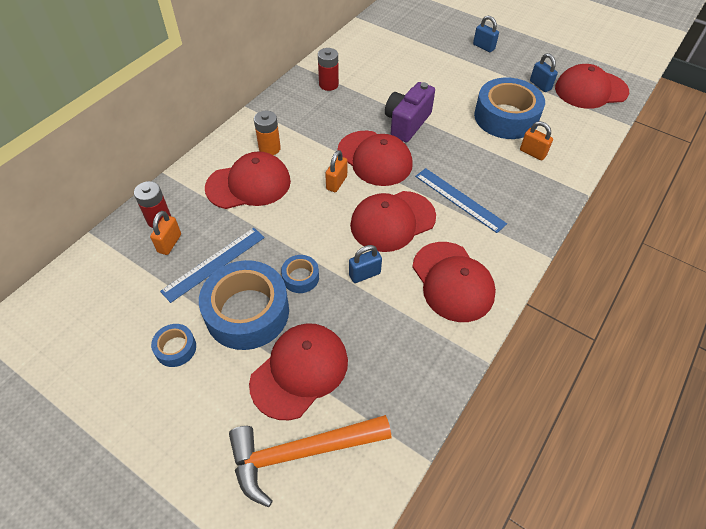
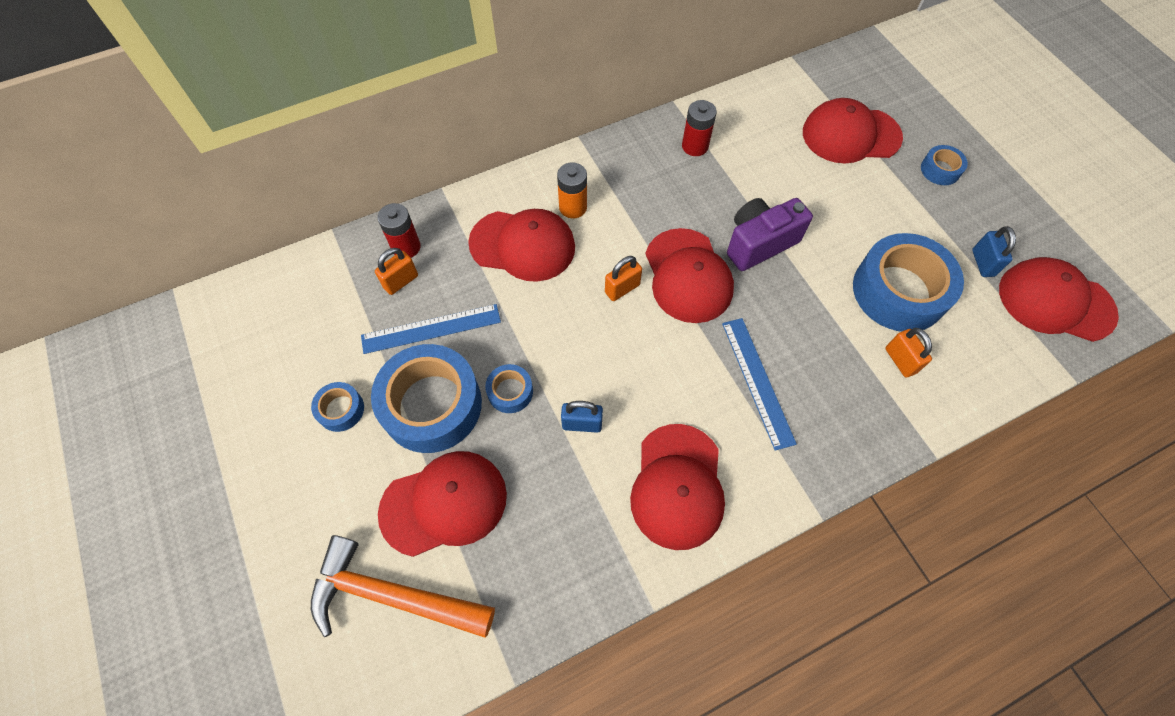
camera: 30 degrees right, 10 degrees up
red cap [350,191,436,252] -> red cap moved to [803,98,903,163]
blue padlock [473,16,499,52] -> blue tape [921,145,968,185]

